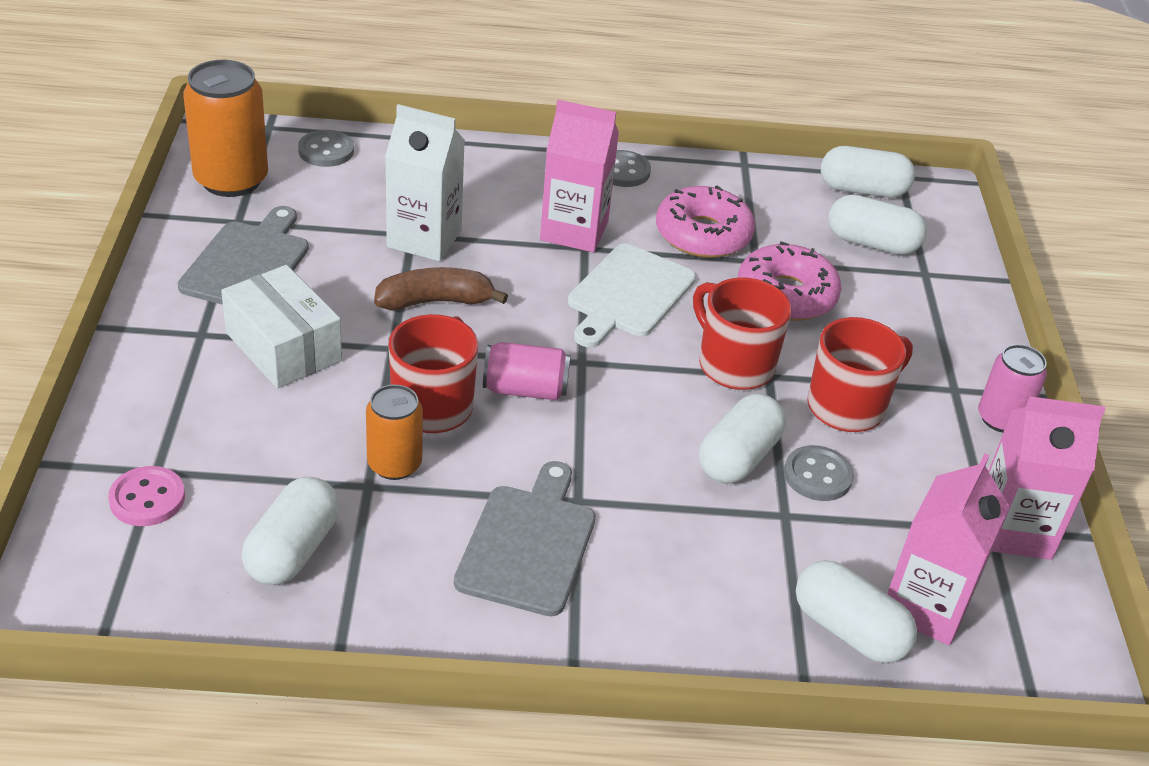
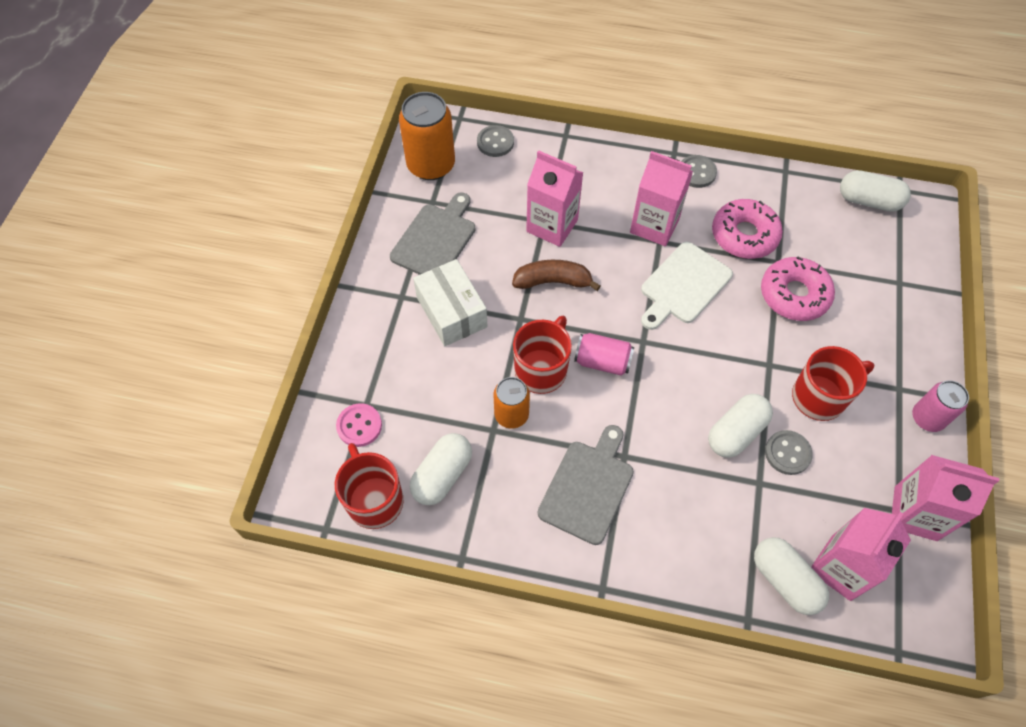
camera: 15 degrees right, 20 degrees up
white carton [385,104,465,261] -> pink carton [526,150,583,247]
red mug [693,277,792,390] -> red mug moved to [335,443,403,529]
white capsule [828,194,927,255] -> none

